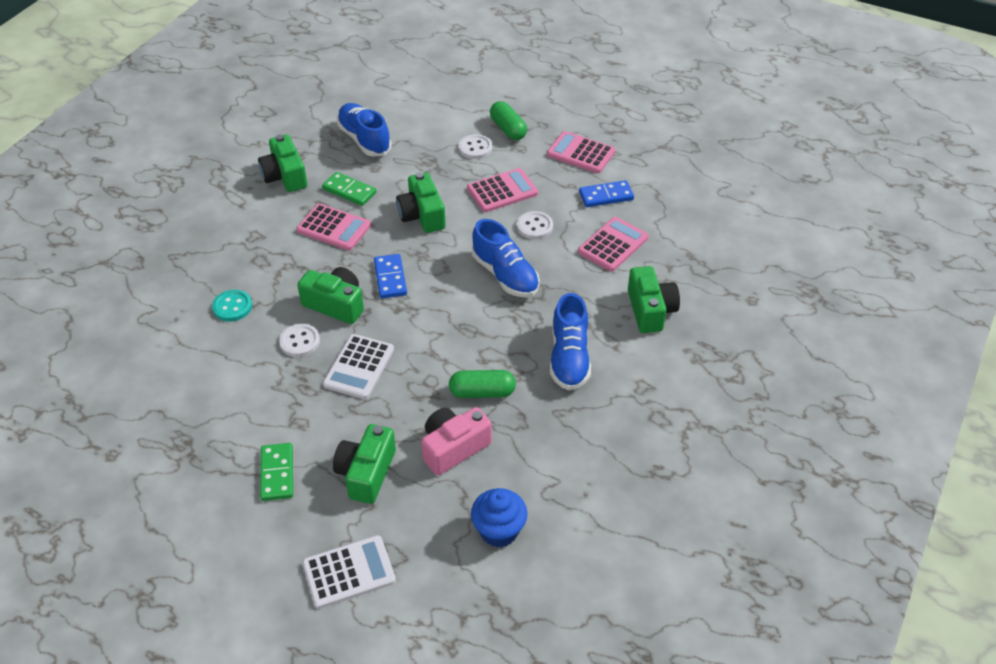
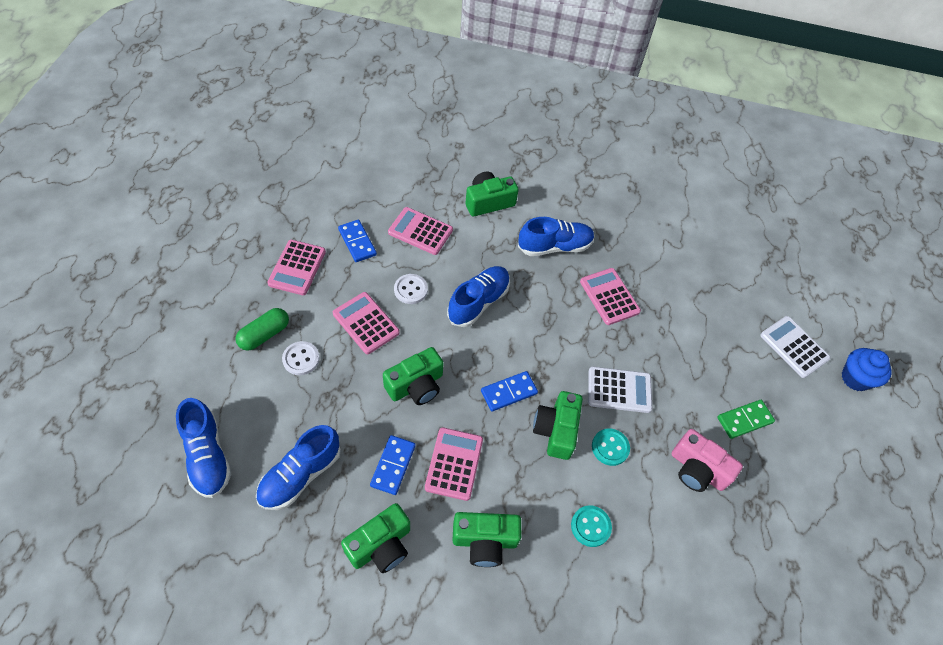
camera: 110 degrees left, 10 degrees up
white button [279,324,320,357] -> turquoise button [592,428,630,466]
green domino [322,172,376,206] -> blue domino [370,435,415,495]
green camera [333,424,396,504] -> green camera moved to [453,512,521,567]
pink camera [421,407,492,475] -> pink camera moved to [672,429,743,492]
green capsule [449,370,516,398] -> pink calculator [580,268,641,325]
blue cupcake [471,488,528,547] -> blue cupcake moved to [841,348,892,391]
none -> blue shoe [176,398,231,498]

